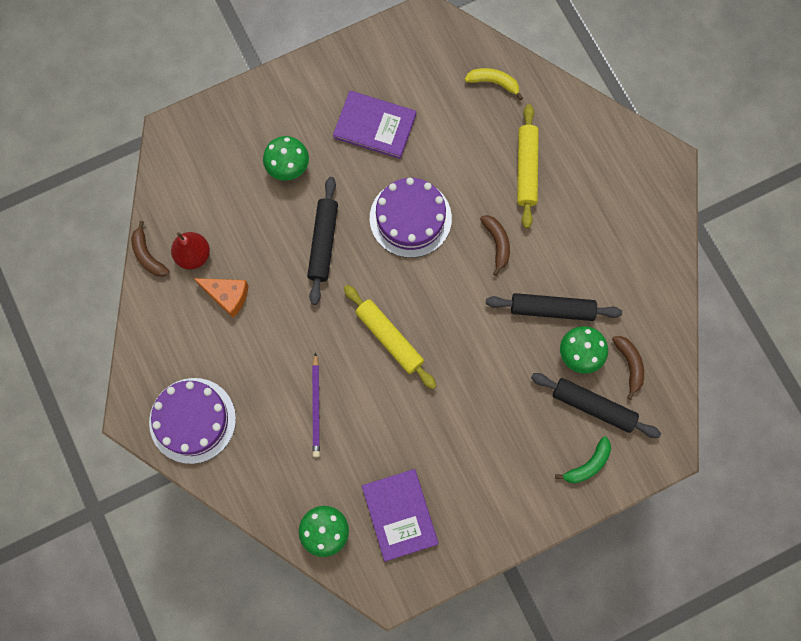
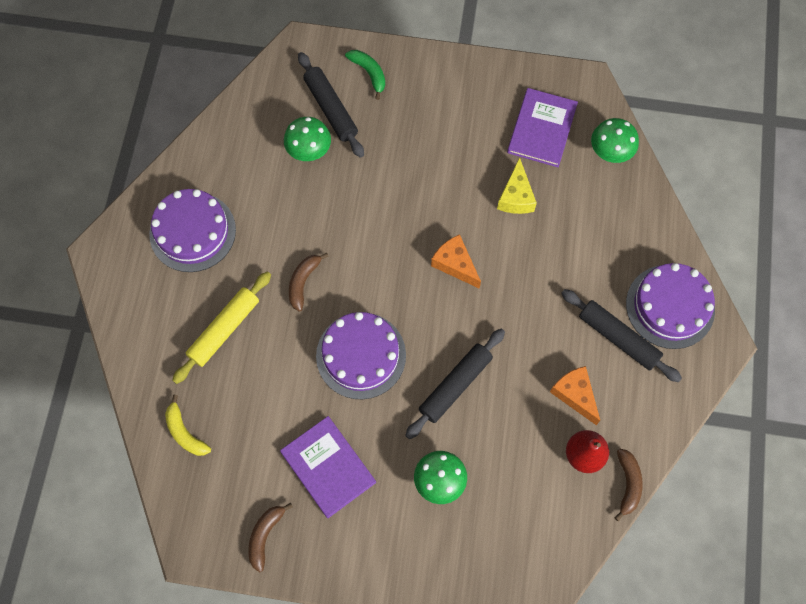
camera: 145 degrees left, 5 degrees down
purple pencil [312,352,320,457] -> none
yellow rolling pin [344,285,436,389] -> orange cheese [431,234,481,289]
black rolling pin [486,293,622,321] -> black rolling pin moved to [561,289,682,382]
green banana [555,437,611,483] -> green banana turned 60 degrees clockwise [345,50,385,100]
brown banana [612,336,644,400] -> brown banana moved to [249,503,293,572]
none -> purple cake [149,189,236,272]
none -> yellow cheese [497,158,537,214]

